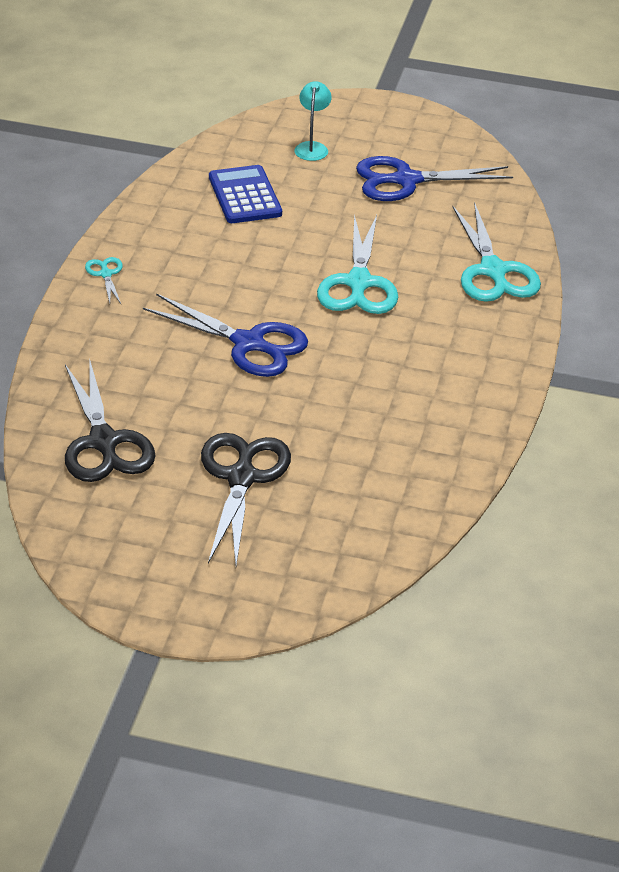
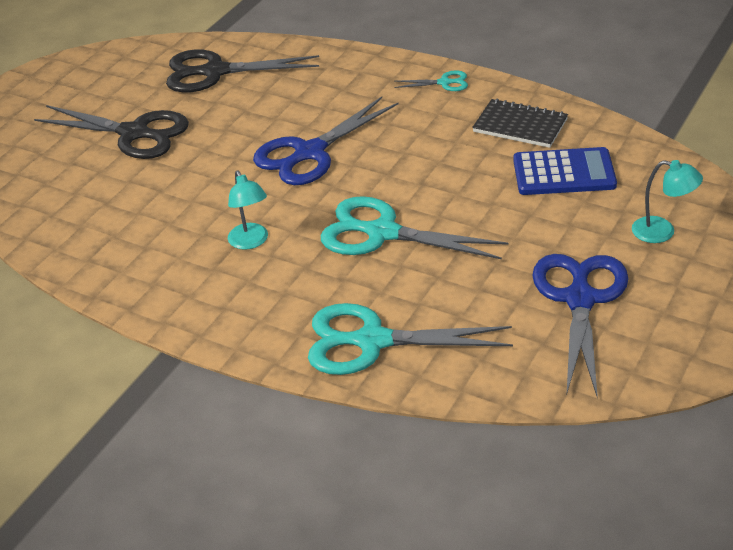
camera: 110 degrees right, 0 degrees up
none -> turquoise lamp [228,170,268,250]
none -> black notebook [472,99,568,148]

